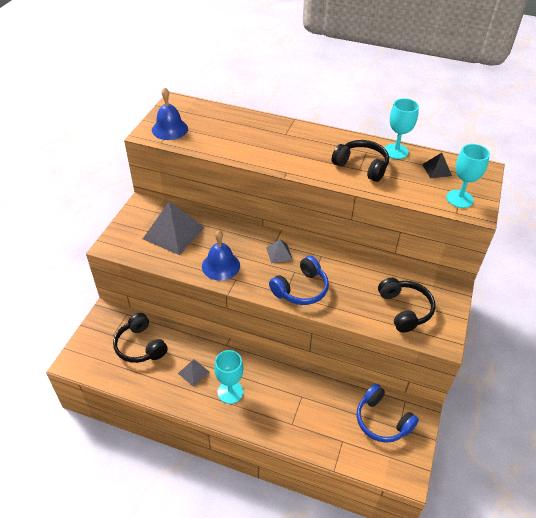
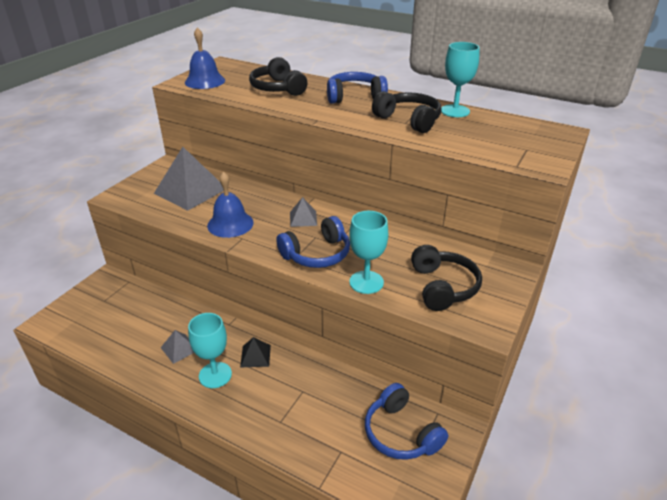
camera: 10 degrees right, 10 degrees down
black headphones [113,313,168,363] -> black headphones moved to [249,57,307,96]
black pyramid [422,153,452,178] -> black pyramid moved to [240,337,271,367]
turquoise goblet [446,144,490,208] -> turquoise goblet moved to [349,211,388,294]
none -> blue headphones [327,72,388,104]

